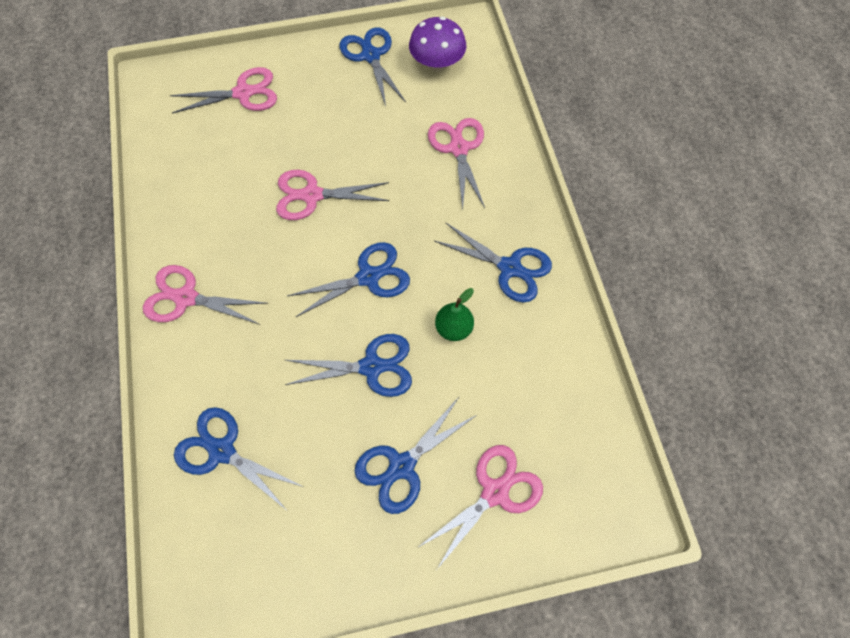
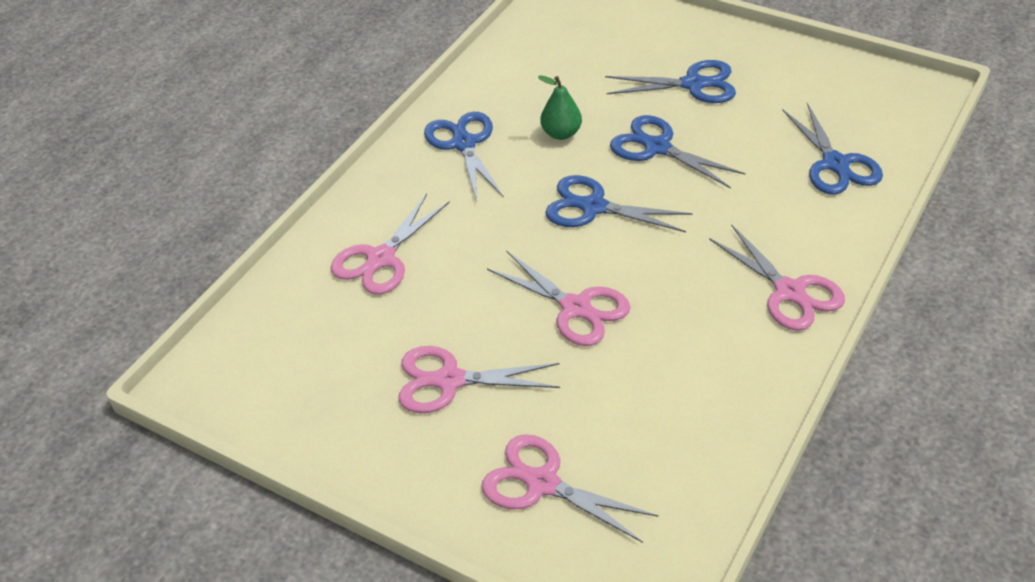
camera: 135 degrees left, 20 degrees down
blue scissors [340,27,406,106] -> none
purple mushroom [409,17,466,72] -> none
pink scissors [417,445,543,569] -> pink scissors moved to [398,346,560,413]

